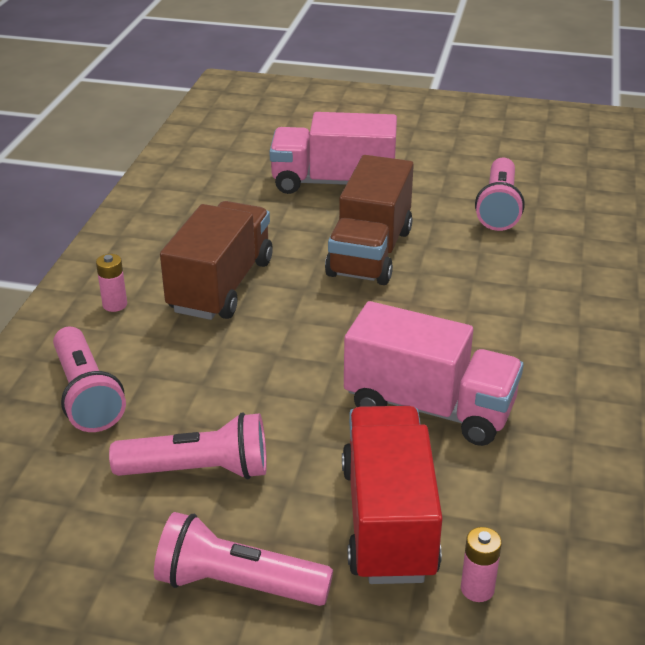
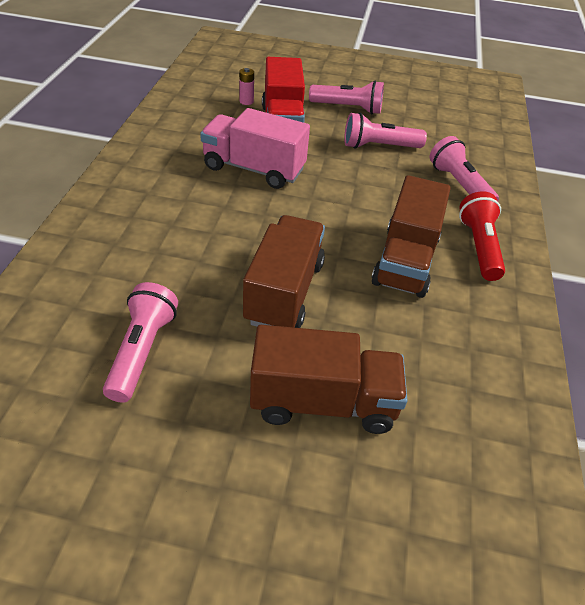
camera: 175 degrees right, 10 degrees up
pink battery [96,254,127,312] -> red flashlight [459,191,505,281]
pink truck [269,112,397,194] -> brown truck [250,325,408,434]

